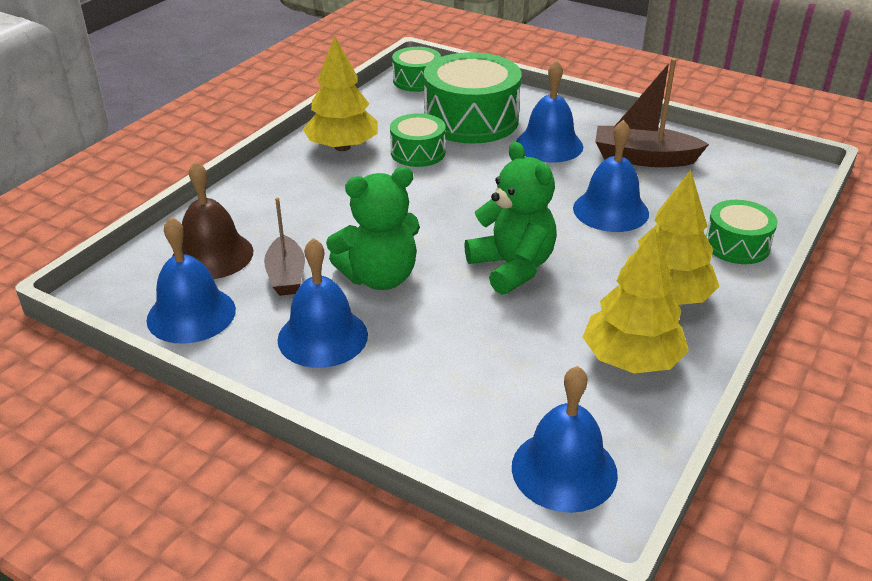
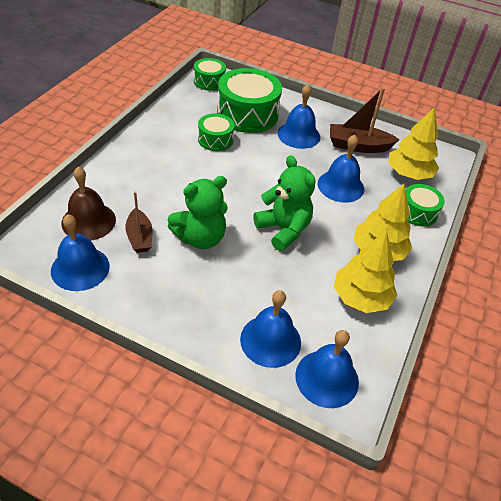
camera: 10 degrees left, 10 degrees up
blue bell [277,238,368,368] -> blue bell moved to [240,290,301,368]
yellow tree [303,36,378,151] -> yellow tree moved to [389,107,439,180]

